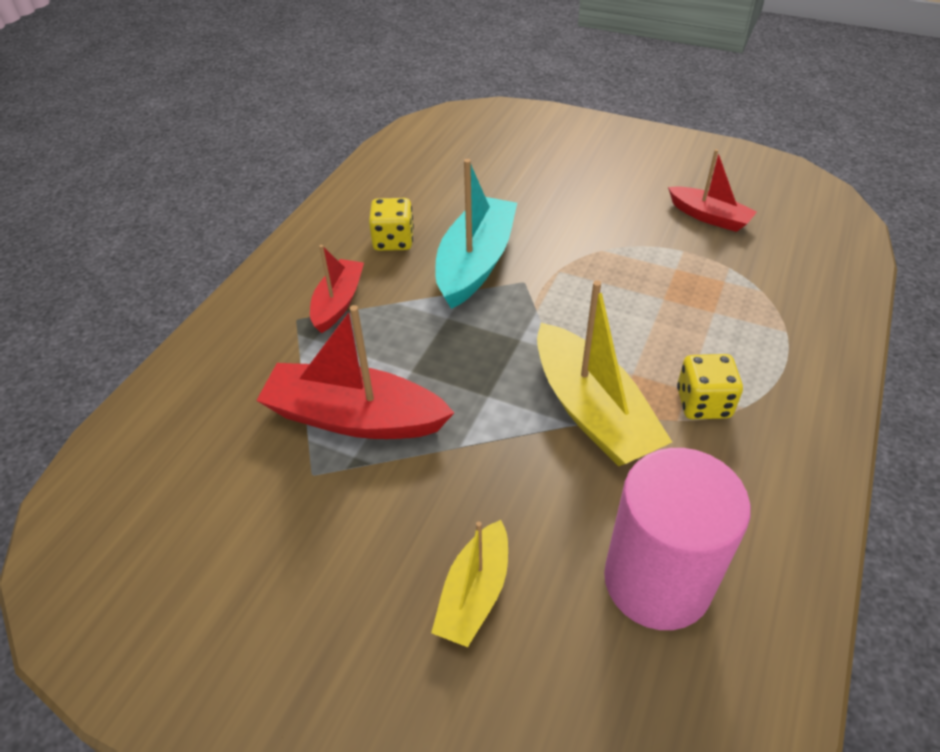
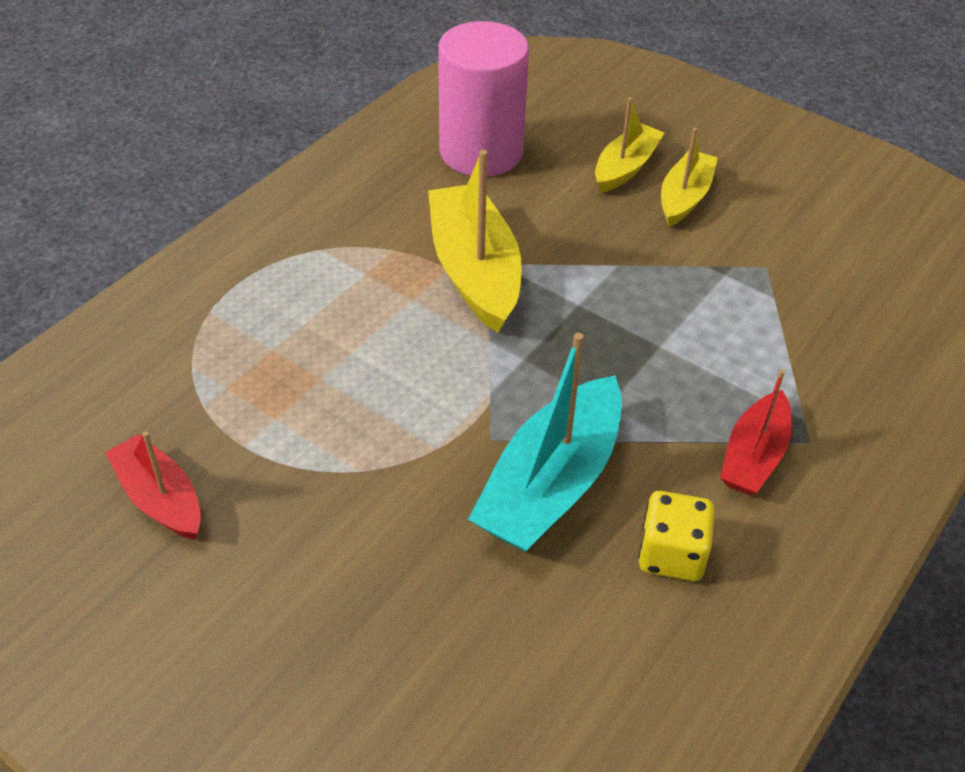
camera: 170 degrees left, 0 degrees up
red boat [256,305,454,439] -> none
yellow dice [677,354,743,419] -> none
none -> yellow boat [661,128,718,227]

